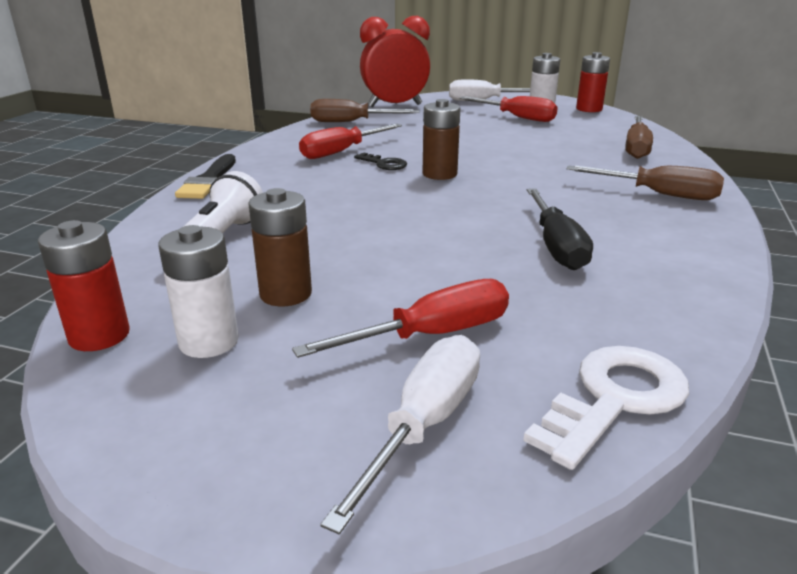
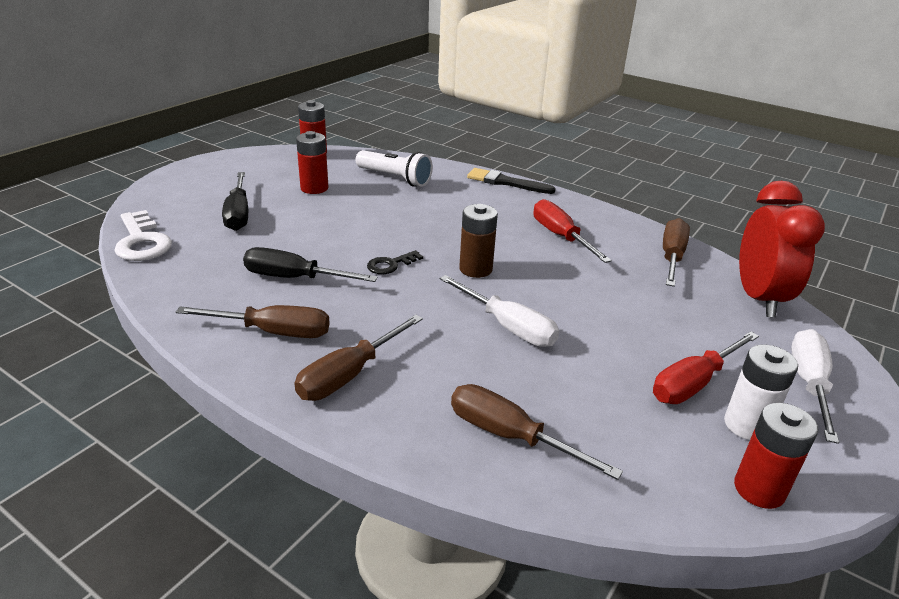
camera: 105 degrees right, 5 degrees up
white battery [158,225,239,358] -> none
brown battery [248,188,312,306] -> red battery [296,131,328,194]
red screwdriver [292,279,509,358] -> black screwdriver [222,172,248,231]
white screwdriver [320,335,480,534] -> white screwdriver moved to [440,275,559,347]
black key [354,153,407,170] -> black key moved to [367,250,423,274]
none -> brown screwdriver [176,305,330,338]

